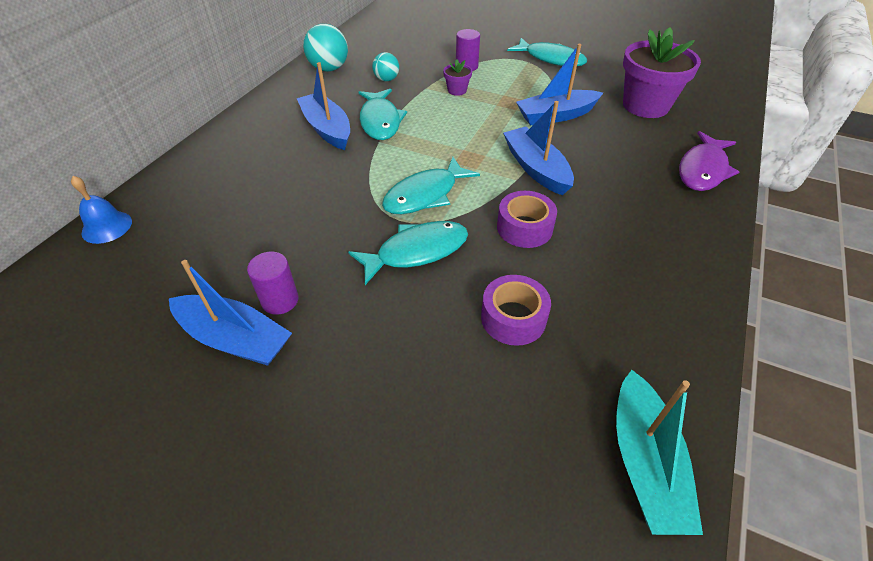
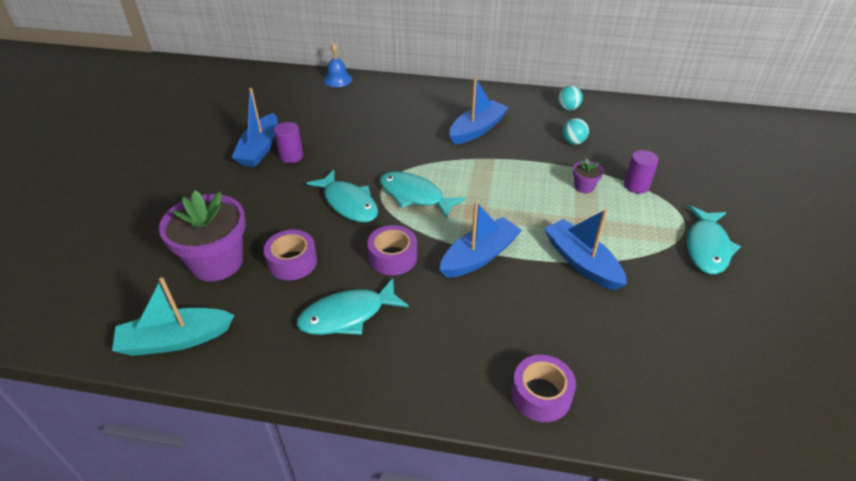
camera: 75 degrees right, 5 degrees down
turquoise ball [303,24,348,72] -> turquoise ball [558,86,583,111], size x0.61
turquoise fish [359,89,407,140] -> turquoise fish moved to [297,278,409,335]
purple flower pot [623,27,701,118] -> purple flower pot moved to [159,190,246,281]
purple fish [679,131,739,191] -> purple tape [511,355,576,422]

